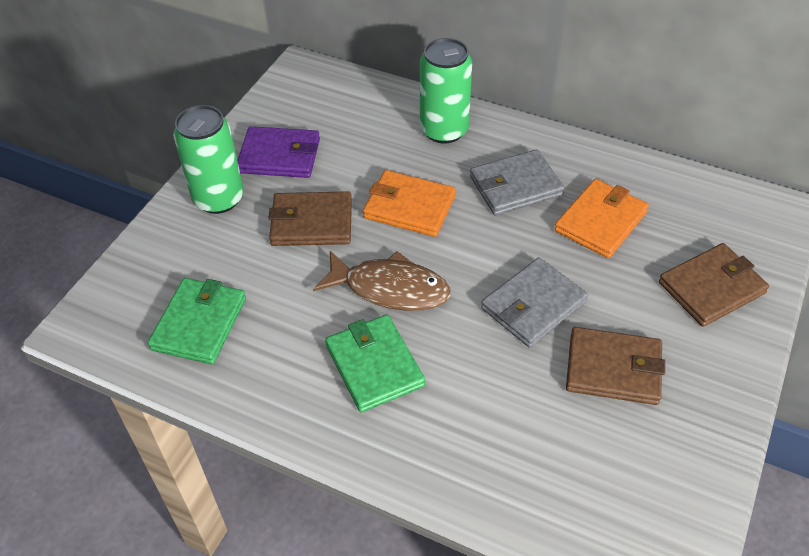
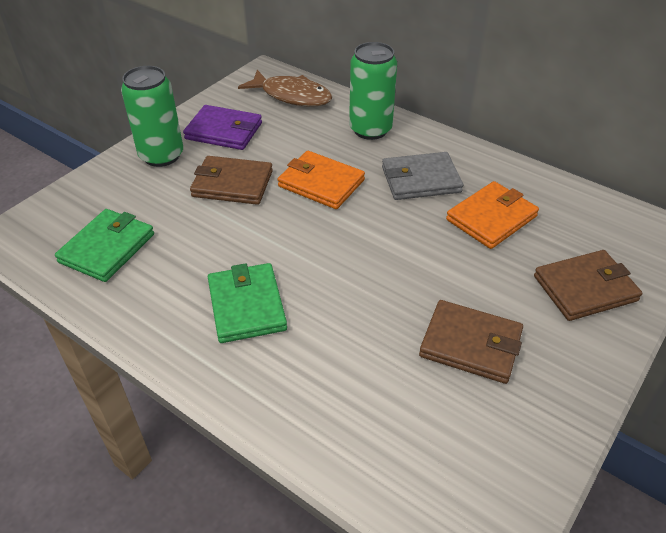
camera: 10 degrees right, 5 degrees down
brown fish [313,251,451,311] -> brown fish moved to [238,70,332,106]
grey wallet [481,257,588,348] -> none

